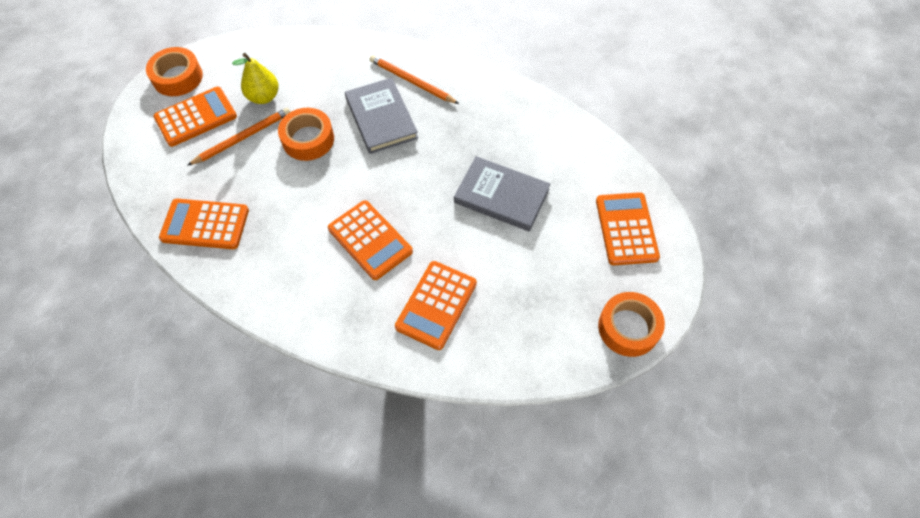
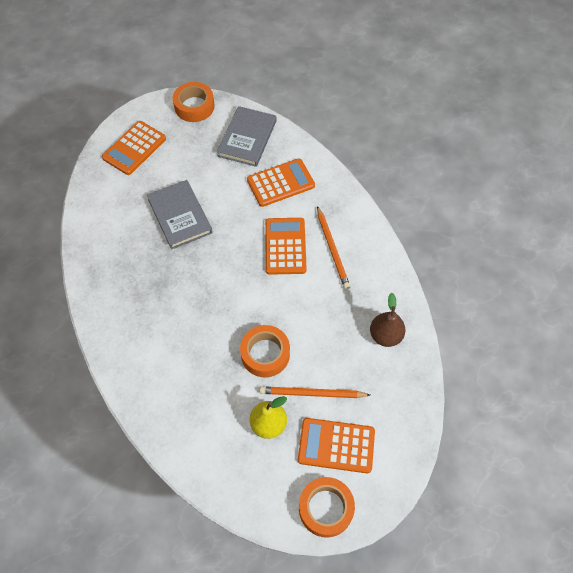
camera: 140 degrees left, 0 degrees up
orange calculator [159,198,249,249] -> brown pear [370,293,406,347]
grey book [345,78,418,154] -> grey book moved to [217,106,276,167]
orange pencil [370,55,459,104] -> orange pencil moved to [317,206,350,289]

